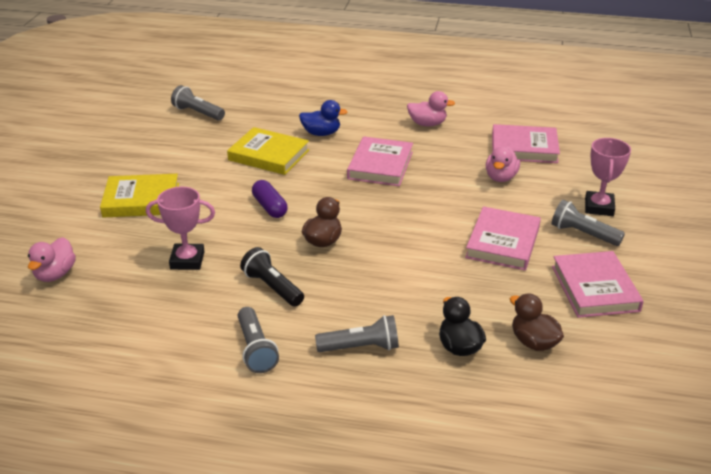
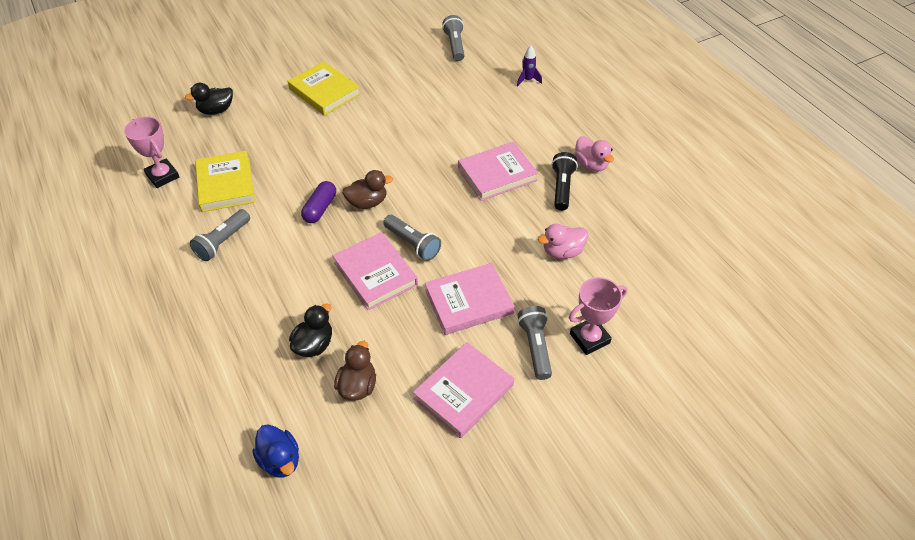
camera: 50 degrees right, 15 degrees up
pink duck [28,237,76,282] -> black duck [185,83,233,115]
pink trophy [146,187,215,270] -> pink trophy moved to [124,116,179,188]
yellow book [227,127,309,175] -> yellow book moved to [195,151,255,212]
black flashlight [240,247,304,307] -> black flashlight moved to [551,152,578,211]
purple capsule [252,180,288,218] -> purple capsule moved to [301,181,336,223]
blue duck [299,100,347,136] -> blue duck moved to [252,424,299,477]
grey flashlight [315,315,399,352] -> grey flashlight moved to [383,215,441,261]
pink book [492,124,560,163] -> pink book moved to [333,232,418,310]
none -> purple rocket [517,46,542,87]

